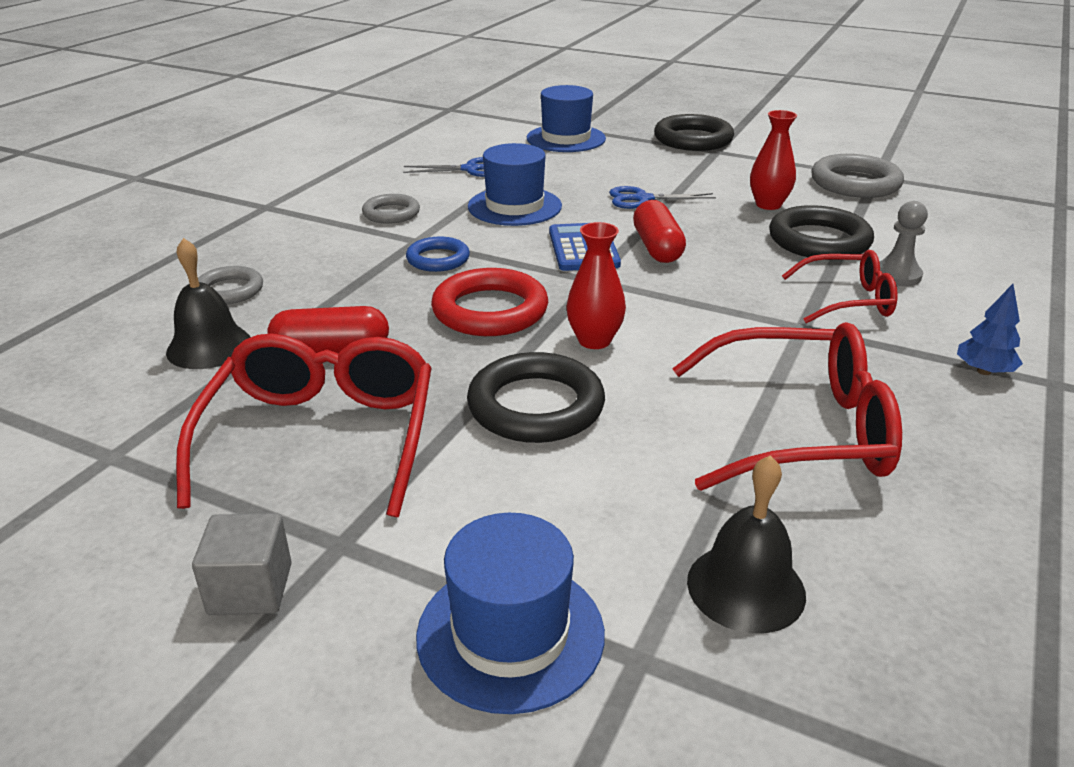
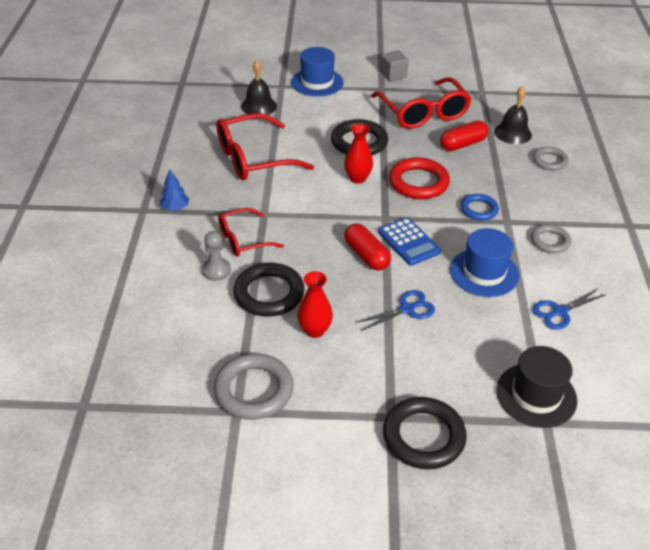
camera: 155 degrees right, 10 degrees up
blue hat [527,85,606,152] -> black hat [496,346,577,428]

